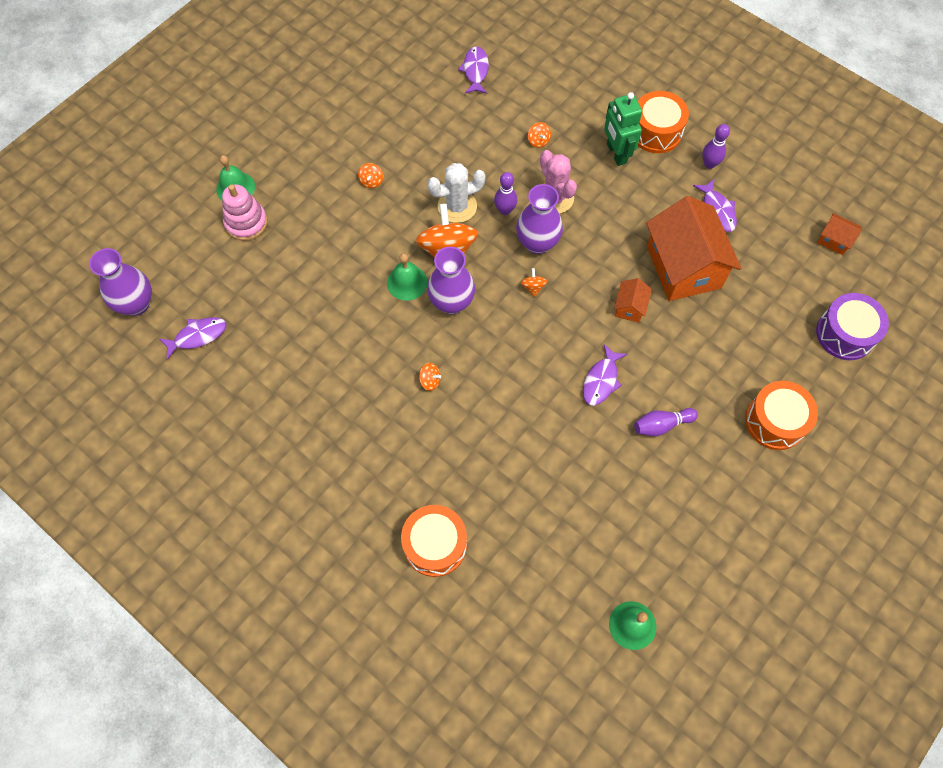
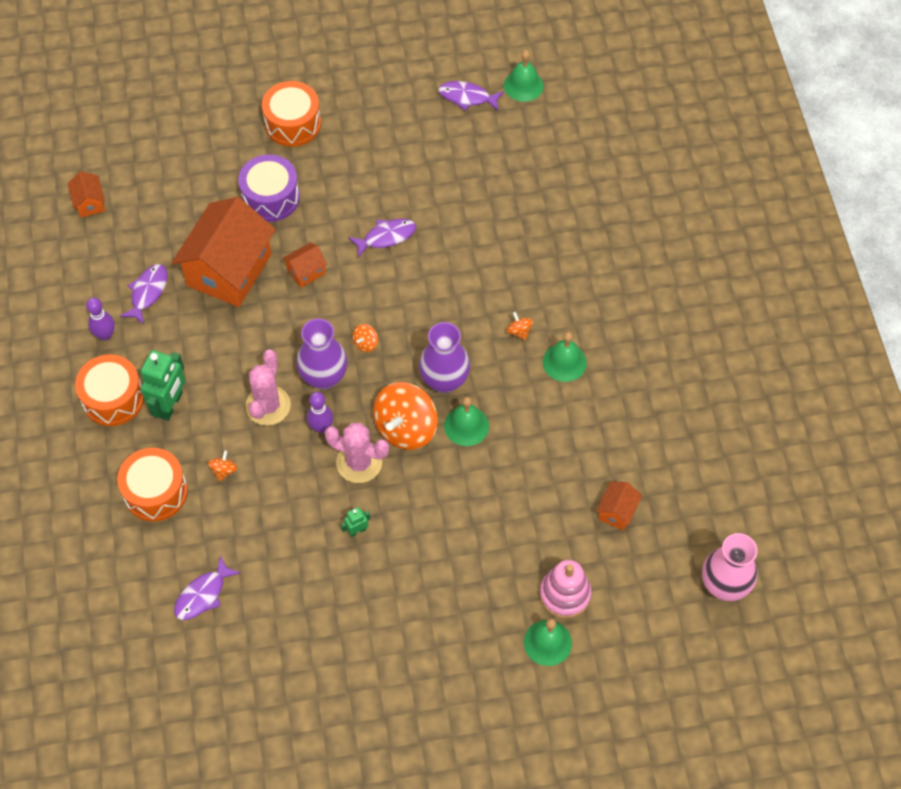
camera: 140 degrees left, 5 degrees down
purple vase [89,248,152,316] -> pink vase [702,533,757,601]
purple fish [159,317,226,360] -> purple fish moved to [438,81,504,111]
orange spinning top [358,163,383,188] -> none
orange drum [401,505,467,577] -> orange drum moved to [117,448,188,522]
white cactus [427,163,486,223] -> pink cactus [324,423,389,483]
purple bowling pin [634,408,698,436] -> none
purple drum [816,293,889,360] -> purple drum moved to [238,154,300,222]
none -> green robot [341,507,370,537]
none -> green bell [543,332,587,382]
none -> orange house [596,482,642,531]

